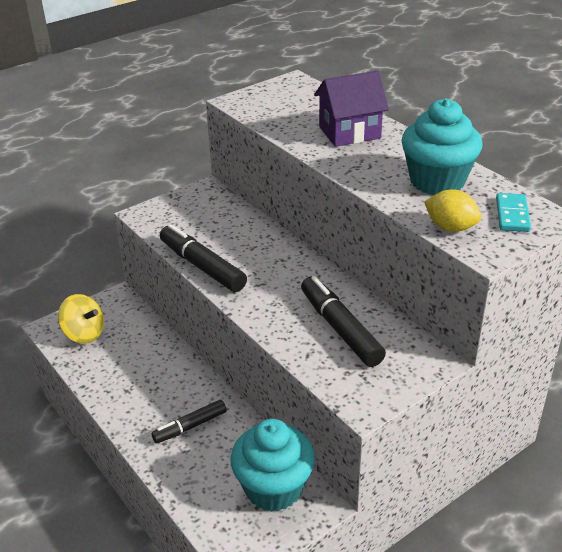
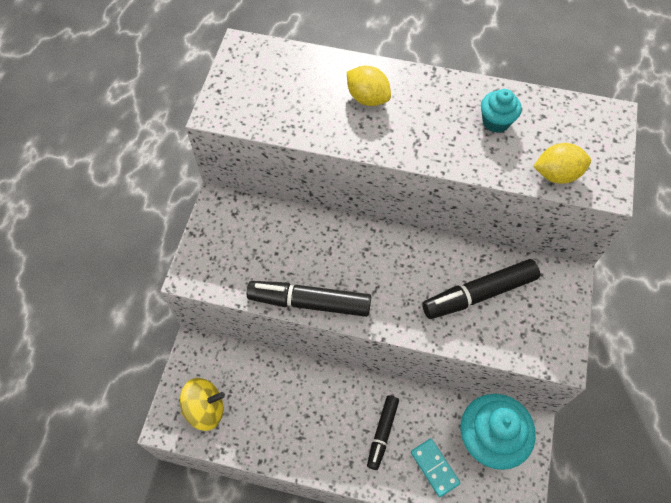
camera: 40 degrees left, 25 degrees up
black marker [301,276,386,367] -> black marker turned 45 degrees counterclockwise [422,259,540,319]
purple house [314,71,389,147] -> yellow lemon [347,66,391,106]
turquoise cupcake [401,98,483,195] -> turquoise cupcake [481,89,522,133], size x0.51
turquoise domino [496,193,531,232] -> turquoise domino moved to [411,439,460,497]

